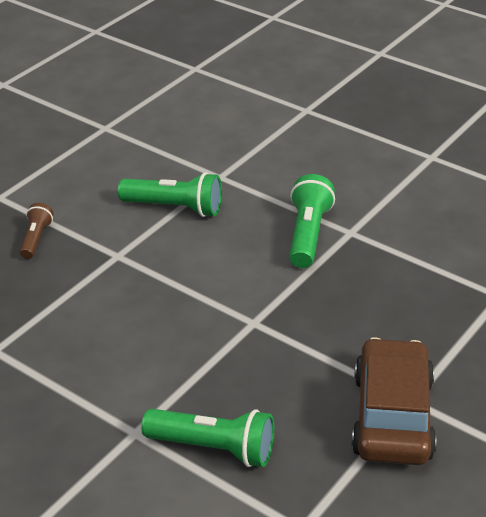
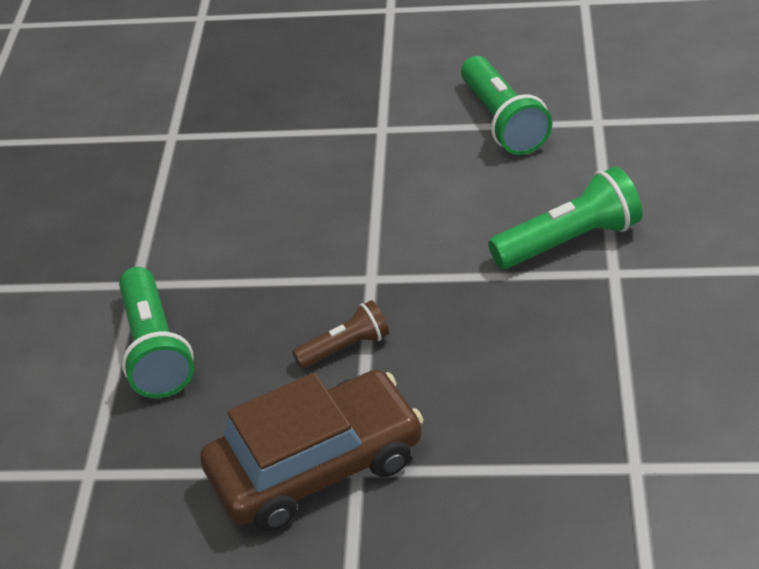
camera: 60 degrees right, 5 degrees up
brown flashlight [19,203,54,259] -> brown flashlight moved to [292,300,389,368]

